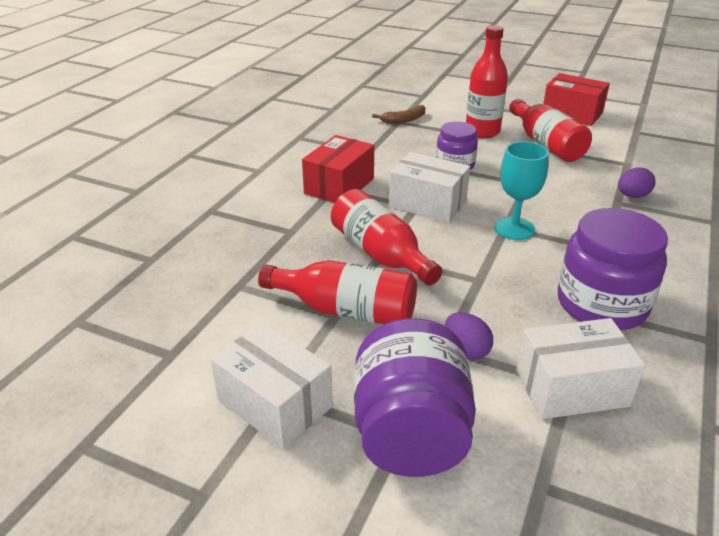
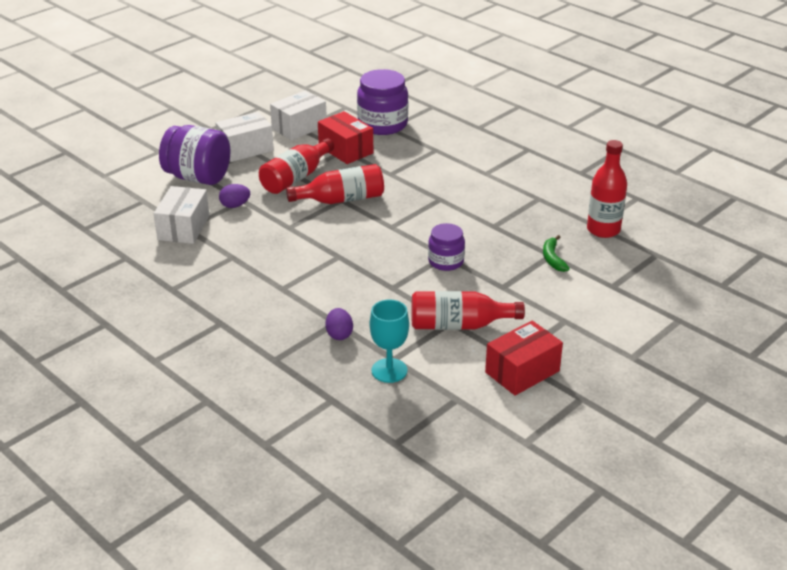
camera: 110 degrees right, 0 degrees up
red box [302,135,374,203] -> red box moved to [318,111,373,164]
brown banana [372,105,425,124] -> green banana [543,235,570,272]
white box [389,152,470,223] -> white box moved to [270,90,327,140]
red bottle [466,25,508,138] -> red bottle moved to [587,140,627,238]
turquoise goblet [494,141,549,240] -> turquoise goblet moved to [370,299,409,383]
purple jar [558,208,668,330] -> purple jar moved to [357,69,408,135]

